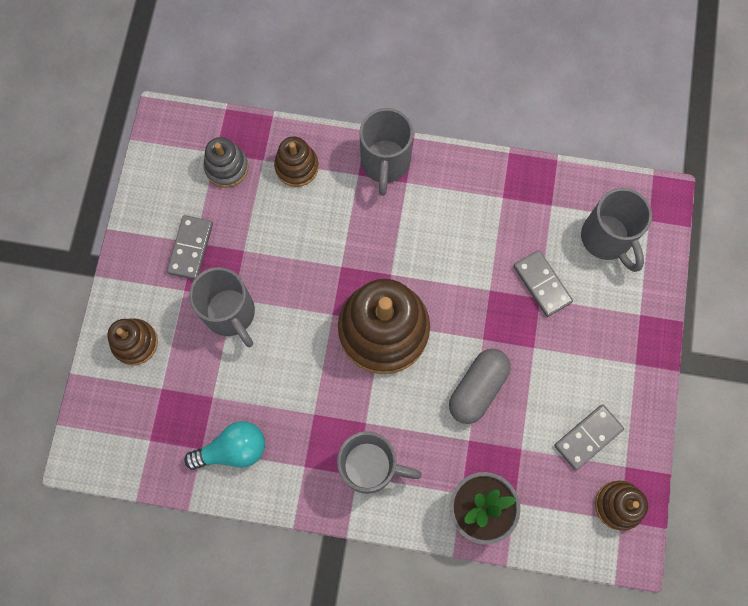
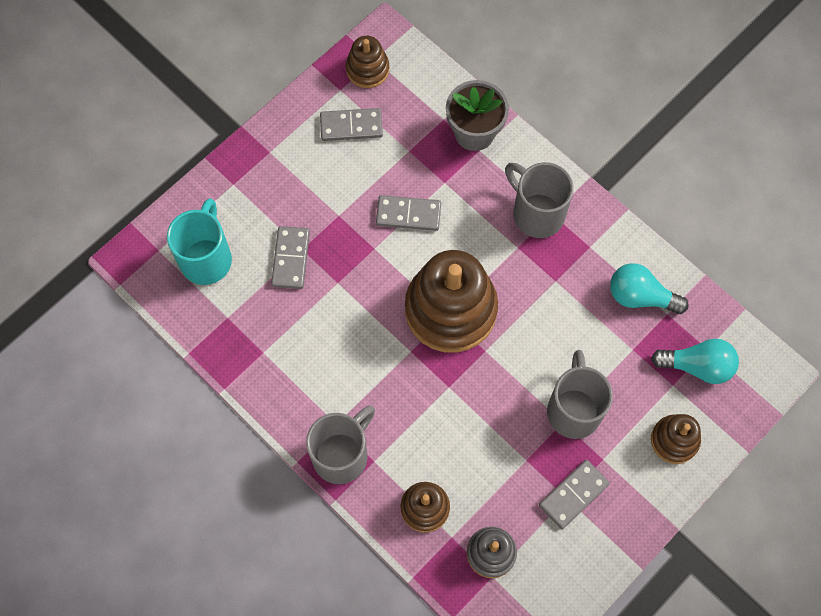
camera: 145 degrees left, 5 degrees down
grey capsule [449,349,511,424] -> grey domino [376,195,441,231]
grey mug [581,188,652,272] -> turquoise mug [167,198,232,285]
none -> turquoise light bulb [651,339,739,384]

